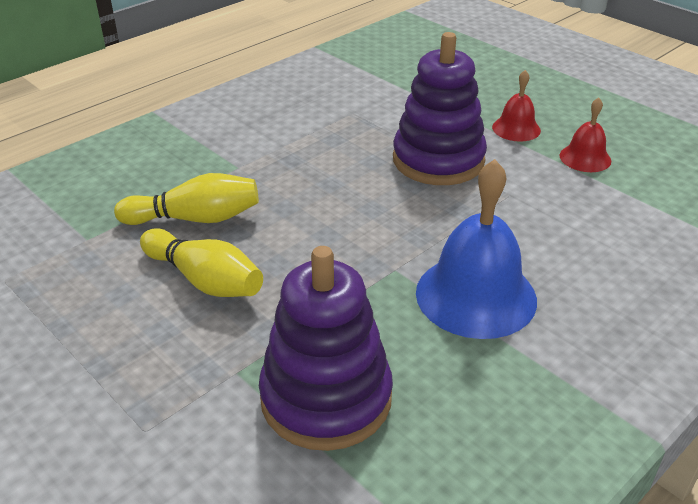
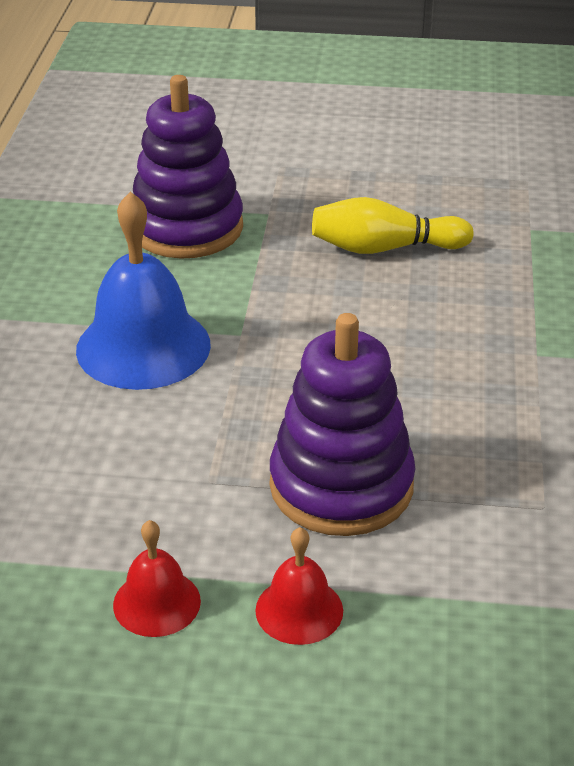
camera: 140 degrees right, 0 degrees up
yellow bowling pin [114,173,259,225] -> none

